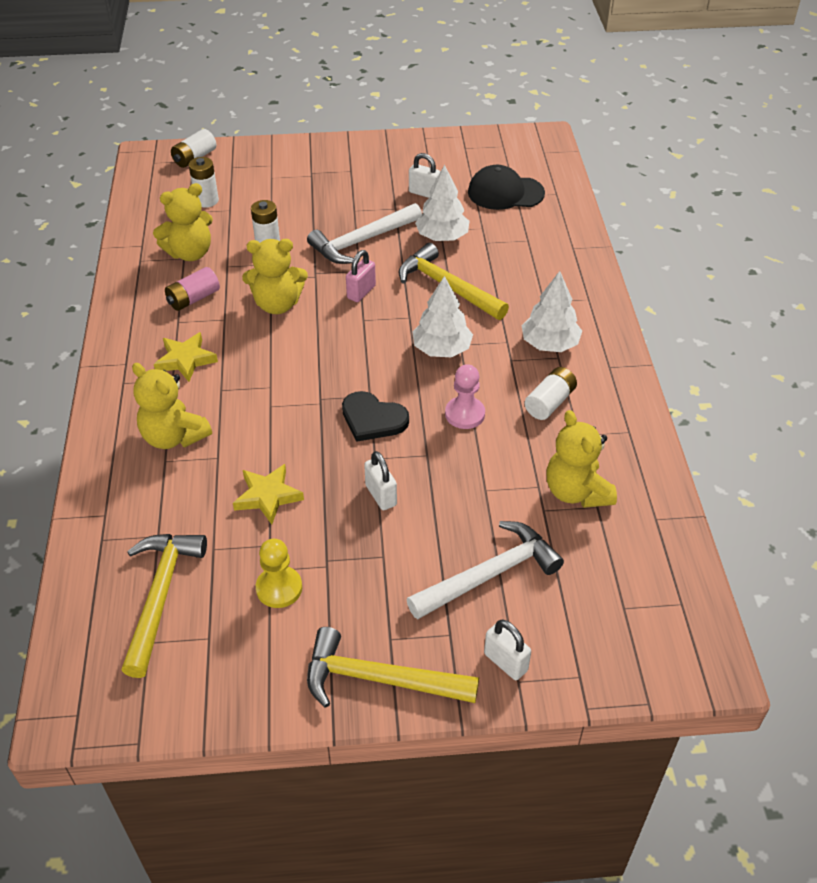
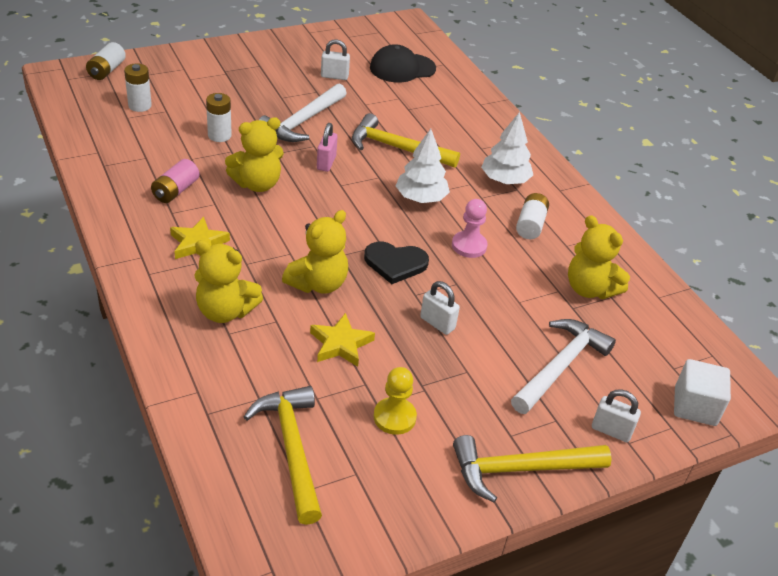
camera: 25 degrees left, 5 degrees down
yellow teddy bear [153,183,213,261] -> yellow teddy bear moved to [282,210,348,294]
white tree [415,165,470,241] -> none
none -> white cube [674,359,731,426]

